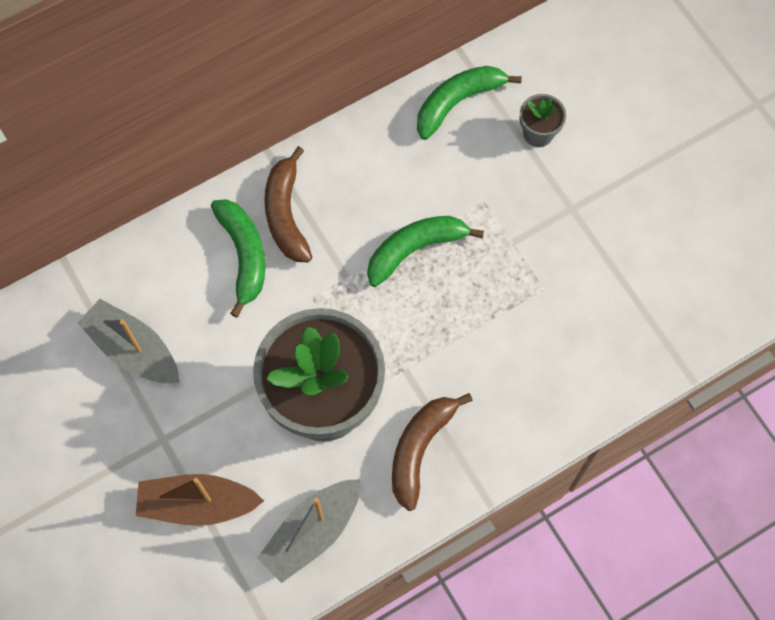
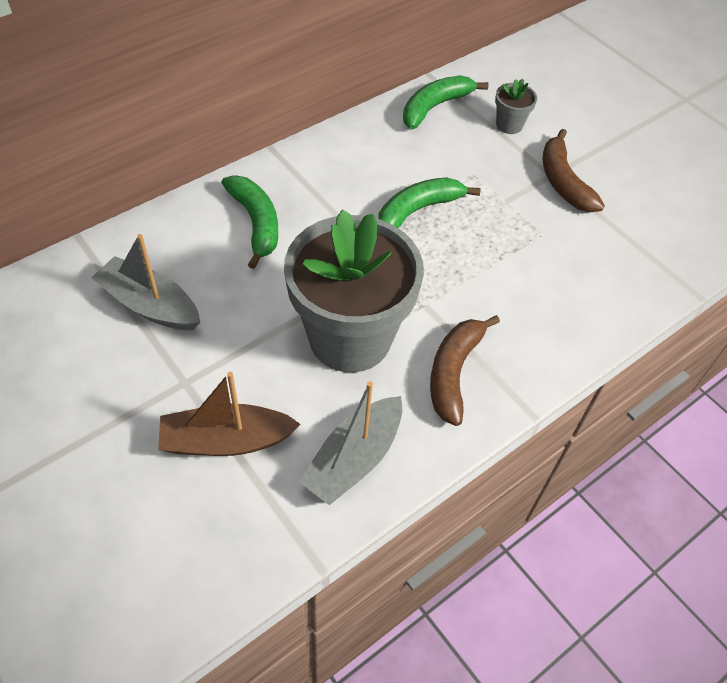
camera: 10 degrees left, 15 degrees down
brown banana [264,146,312,262] -> brown banana moved to [543,129,605,212]

